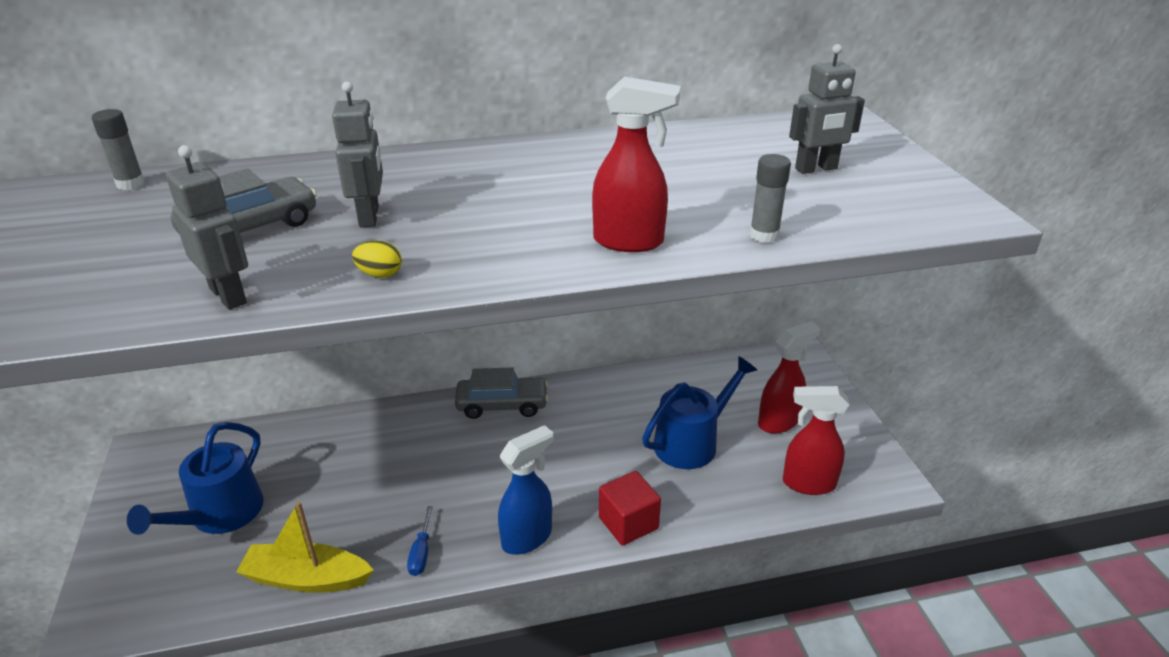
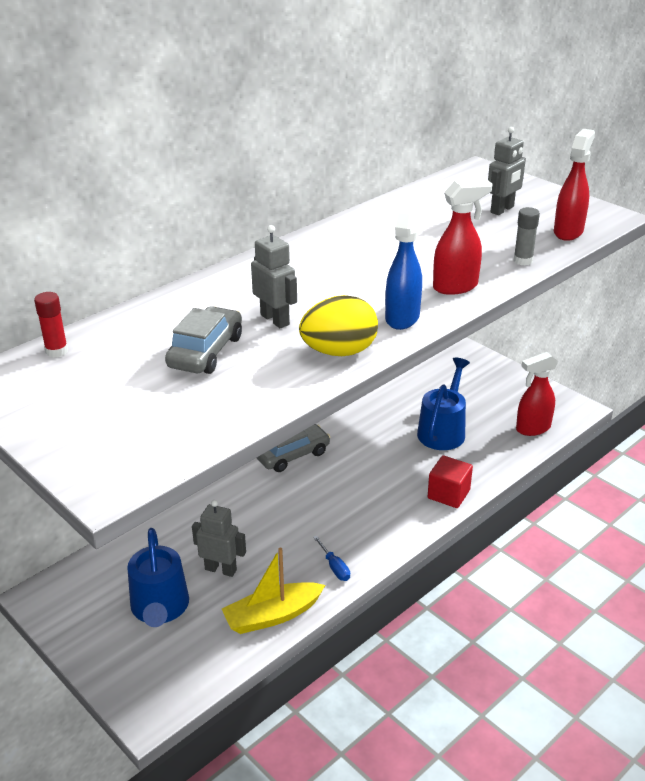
camera: 30 degrees left, 0 degrees up
grey glue stick [92,109,145,190] -> red glue stick [34,292,68,358]
grey robot [166,145,248,310] -> grey robot moved to [192,500,246,577]
yellow egg [352,240,402,278] -> yellow egg [299,295,378,356], size x2.30
blue spray bottle [498,425,554,555] -> blue spray bottle moved to [385,201,422,330]
red spray bottle [758,322,820,434] -> red spray bottle moved to [554,129,595,241]

